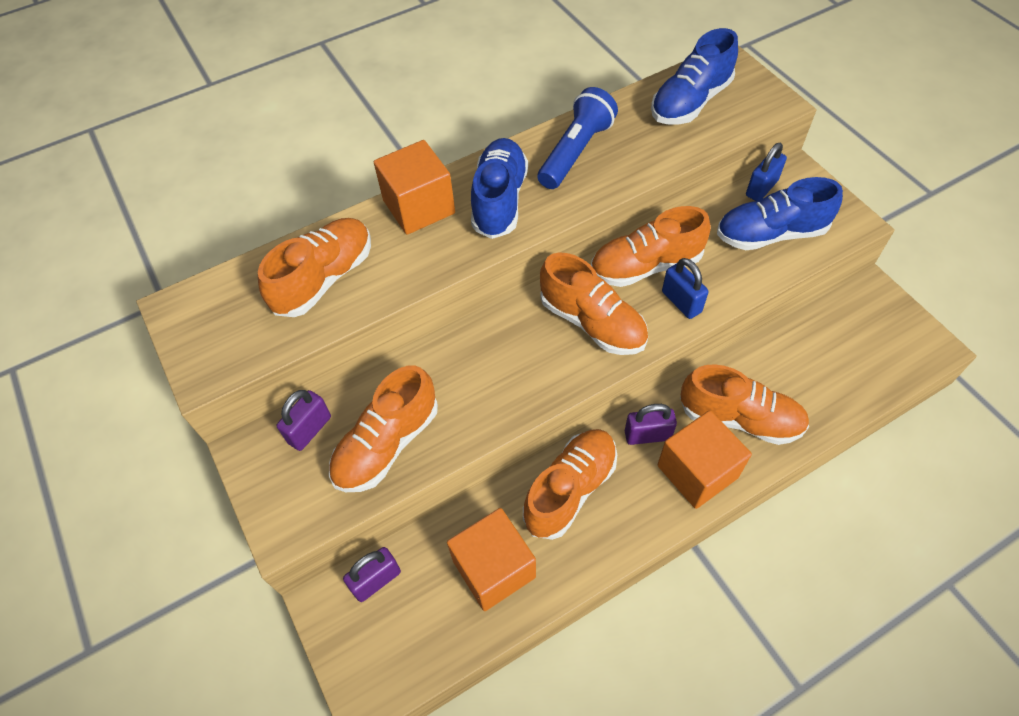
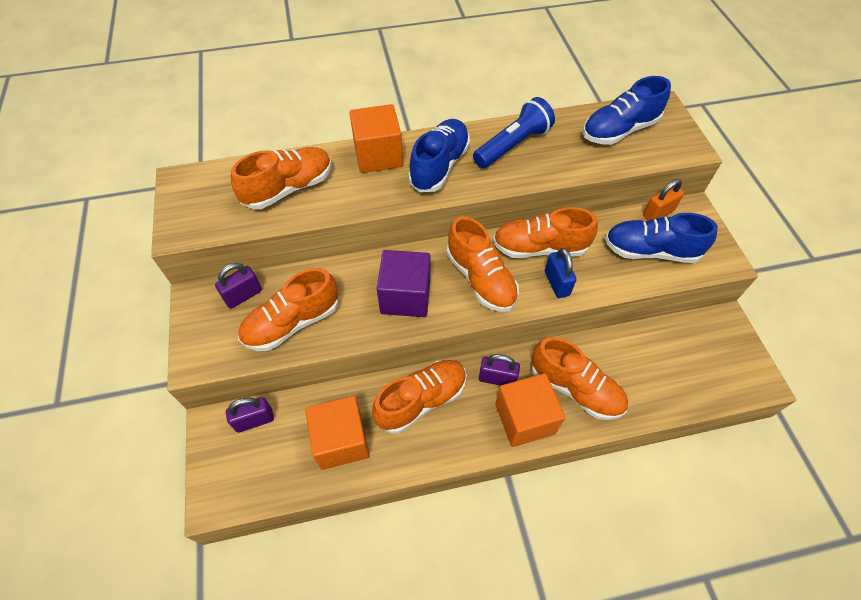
camera: 15 degrees right, 0 degrees up
blue padlock [746,143,787,201] -> orange padlock [643,179,684,221]
none -> purple cube [377,250,431,317]

